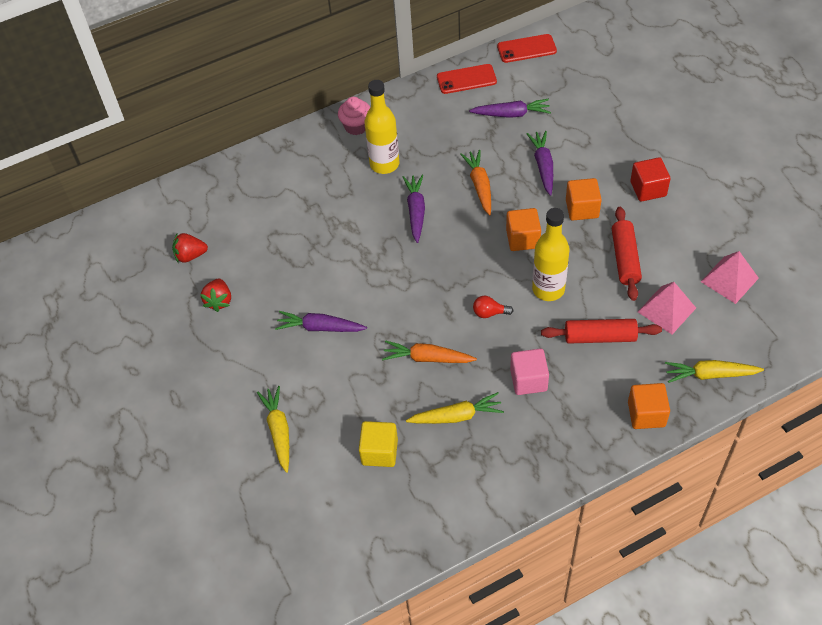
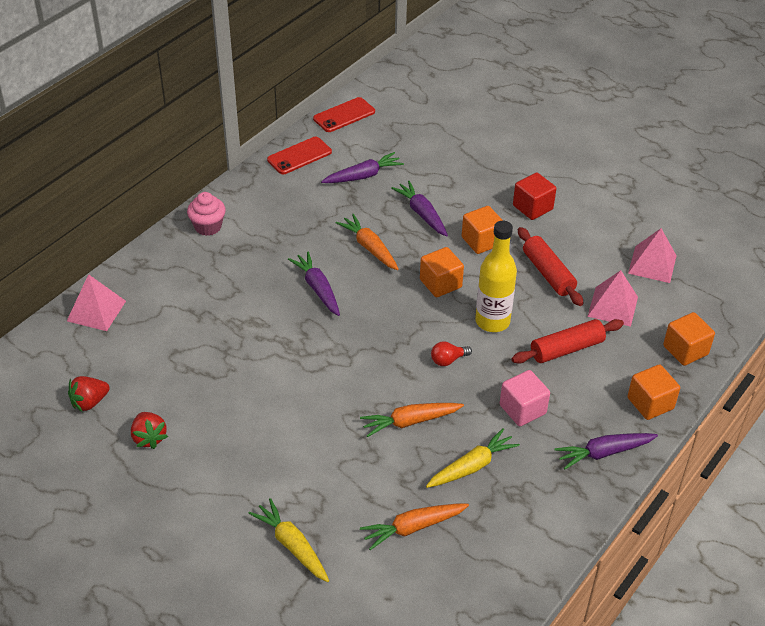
camera: 30 degrees left, 10 degrees down
purple carrot [275,311,367,332] -> purple carrot moved to [554,433,658,469]
yellow cube [359,421,398,467] -> orange carrot [360,504,469,550]
yellow bottle [365,80,399,174] -> none
yellow carrot [665,360,764,383] -> orange cube [663,312,715,366]
none -> pink pyramid [67,274,126,331]

